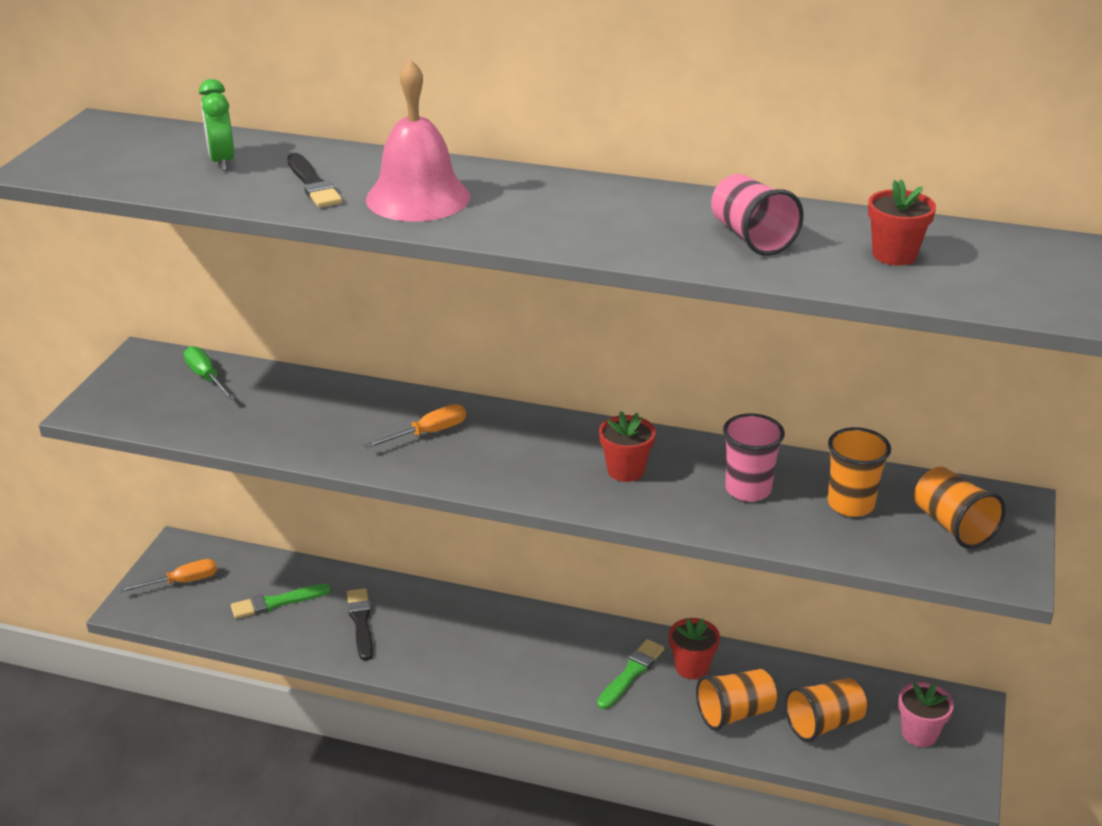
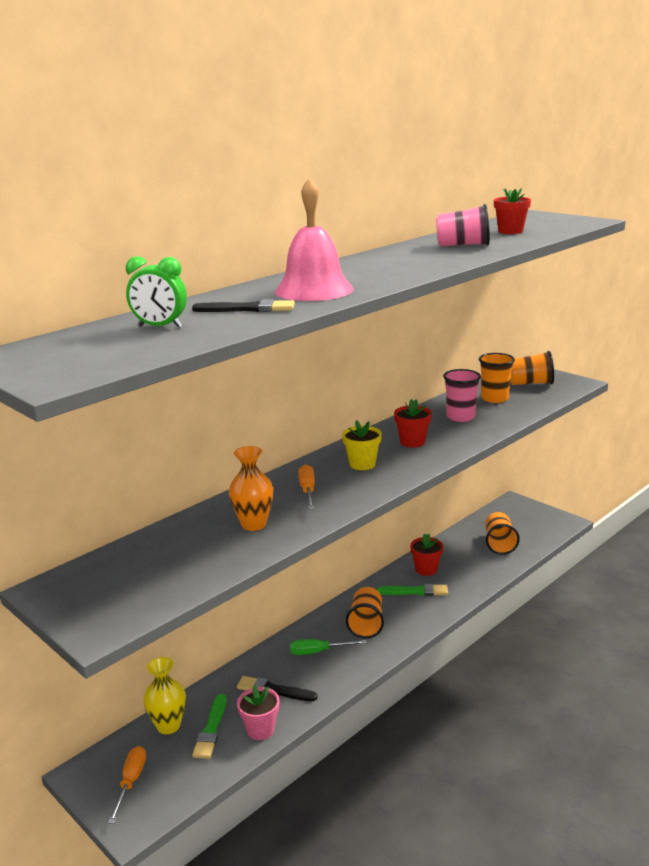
camera: 60 degrees left, 10 degrees down
green screwdriver [184,346,235,400] -> green screwdriver moved to [290,639,367,655]
green brush [597,639,664,709] -> green brush turned 120 degrees clockwise [377,584,448,596]
orange cup [696,669,777,731] -> orange cup moved to [346,587,384,639]
pink flower pot [898,682,954,747] -> pink flower pot moved to [237,685,279,740]
none -> yellow vase [143,657,186,734]
none -> orange vase [229,446,274,531]
none -> yellow flower pot [342,420,382,470]

